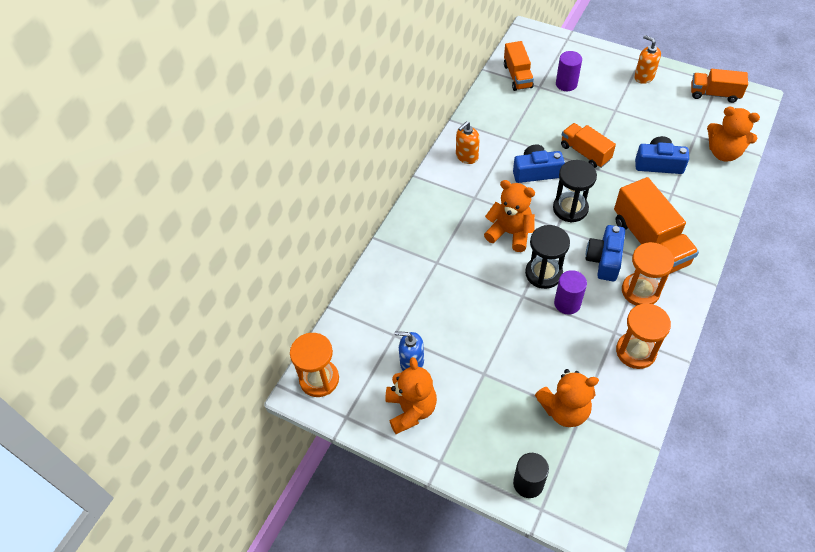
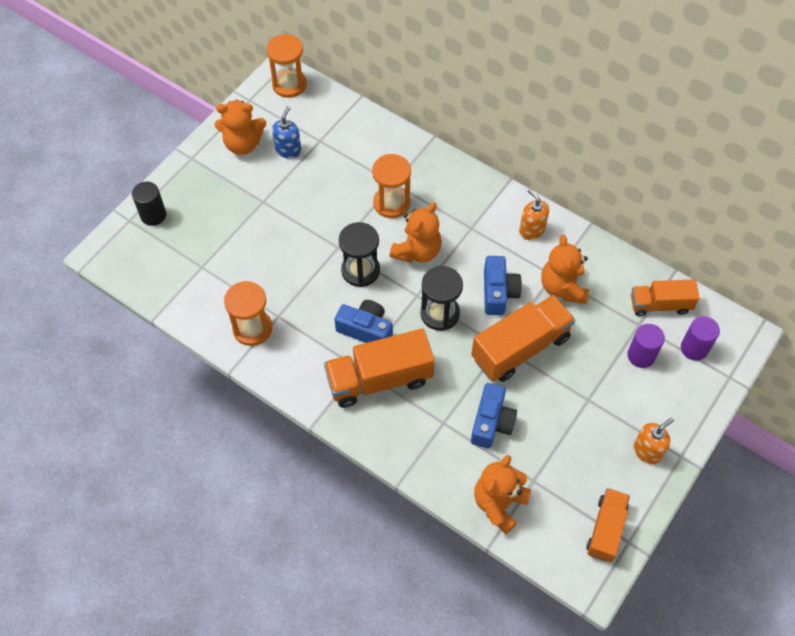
camera: 95 degrees right, 5 degrees up
orange teddy bear [535,369,599,427] -> orange teddy bear moved to [541,235,589,304]
purple cylinder [554,270,587,314] -> purple cylinder moved to [681,316,720,361]
orange truck [561,123,616,168] -> orange truck [471,295,575,382], size x1.61
orange hourglass [622,242,674,306] -> orange hourglass moved to [372,154,411,218]

